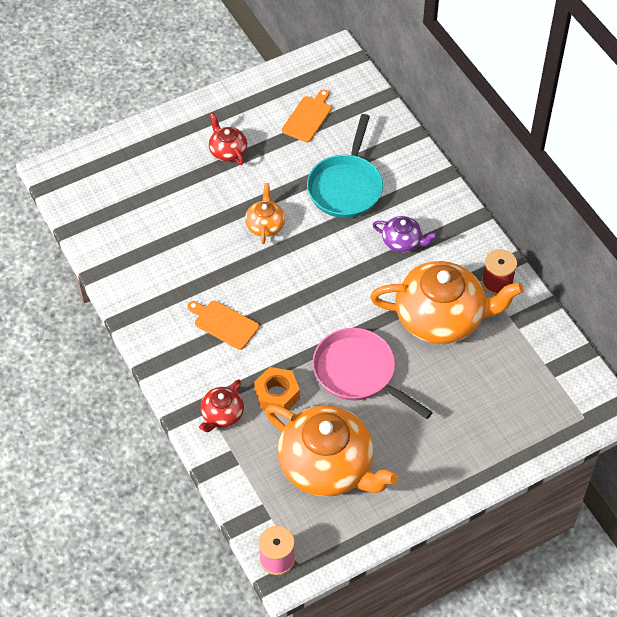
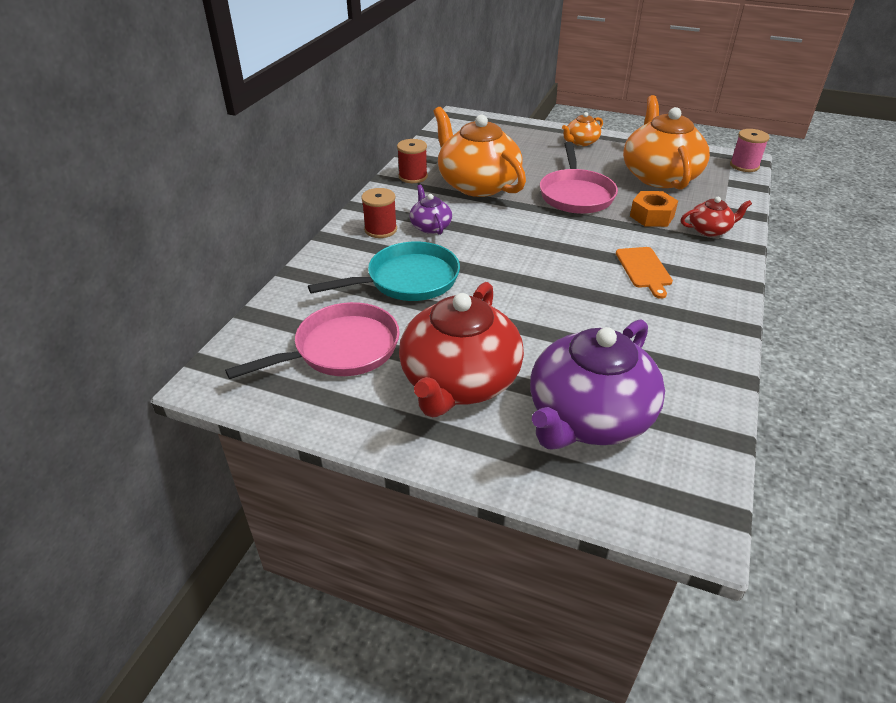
camera: 130 degrees left, 15 degrees down
red teapot [209,113,247,165] -> red teapot [399,282,524,417], size x2.14
orange teapot [245,183,285,244] -> orange teapot moved to [562,112,603,146]
orange cutting board [282,89,332,143] -> pink pan [225,302,400,379]
none -> red spool [361,188,397,238]
none -> purple teapot [530,319,665,449]

